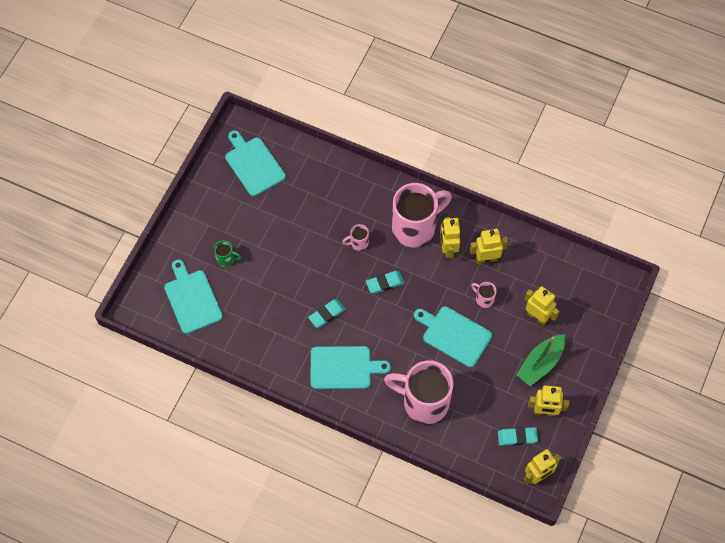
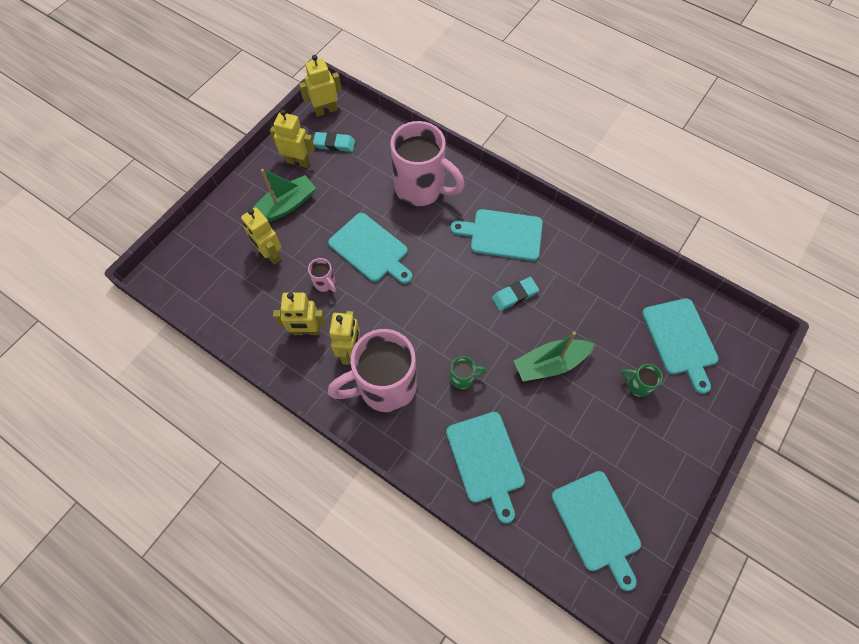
camera: 170 degrees left, 0 degrees up
pink mug [342,224,369,251] -> green mug [450,356,486,389]
turquoise eraser [366,271,404,294] -> none
none -> turquoise cutting board [446,412,525,524]
none -> green boat [514,332,594,381]

